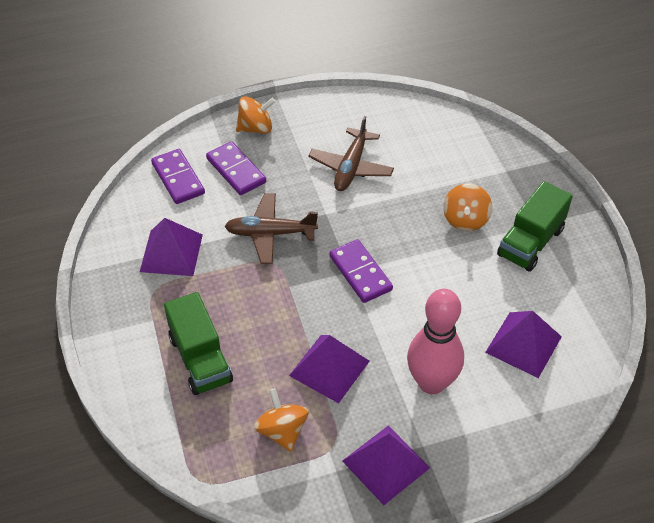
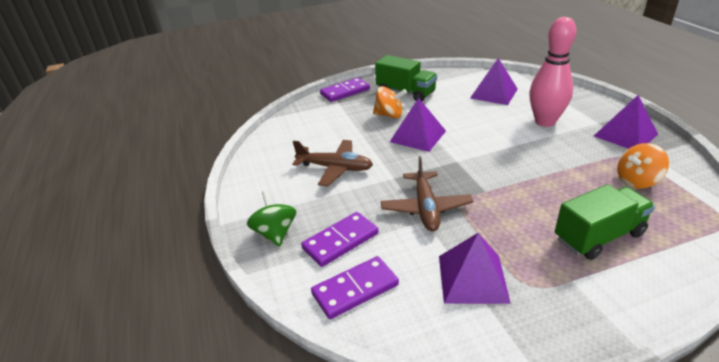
camera: 90 degrees left, 15 degrees down
orange spinning top [236,96,276,134] -> green spinning top [247,190,296,247]
purple pyramid [289,335,370,403] -> purple pyramid moved to [390,98,446,152]
purple domino [329,239,393,303] -> purple domino moved to [320,78,370,102]

